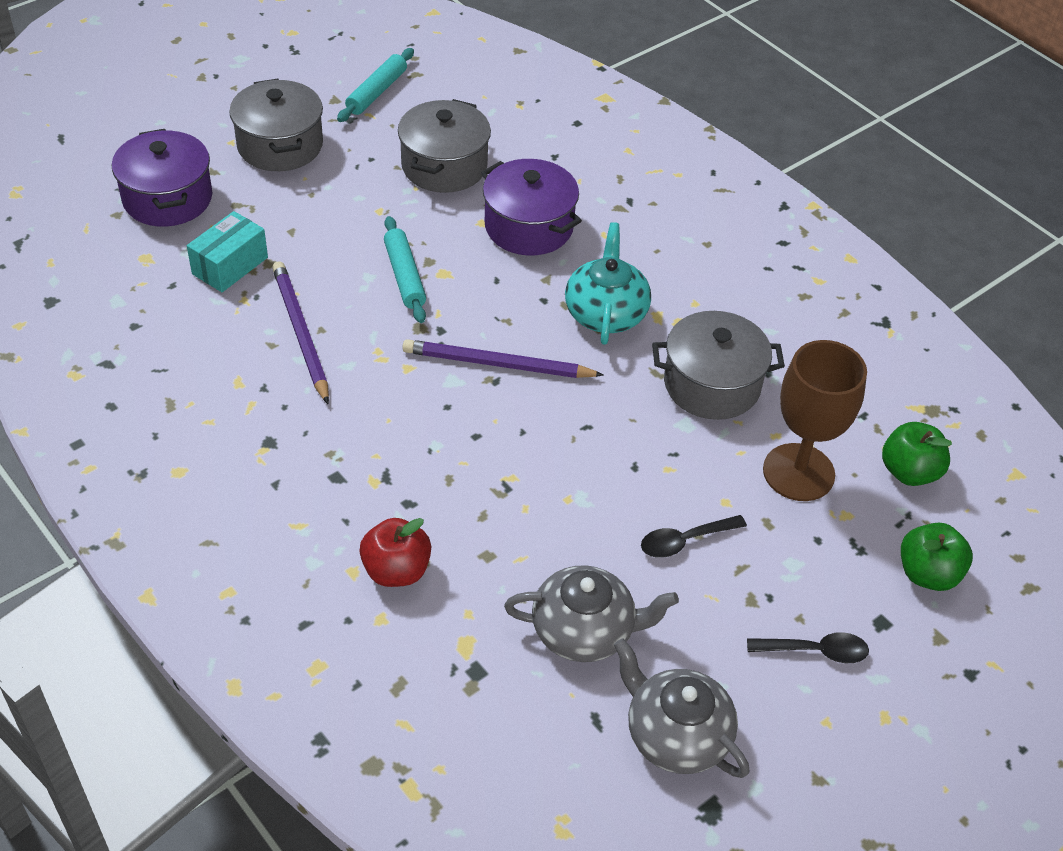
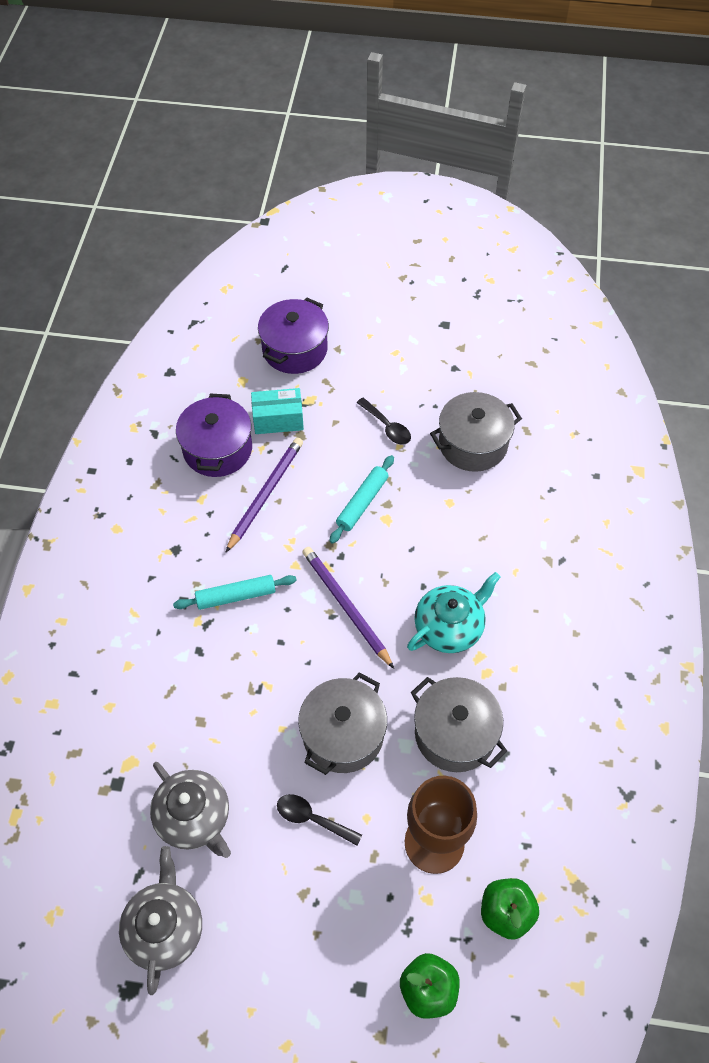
camera: 50 degrees right, 10 degrees up
grey pot [229,79,323,171] -> grey pot moved to [298,672,387,775]
turquoise rolling pin [337,48,414,122] -> turquoise rolling pin moved to [173,575,297,610]
red apple [360,518,431,587] -> none
purple pot [481,159,582,255] -> purple pot moved to [176,394,252,477]
black spoon [747,632,869,663] -> black spoon moved to [356,398,411,445]

